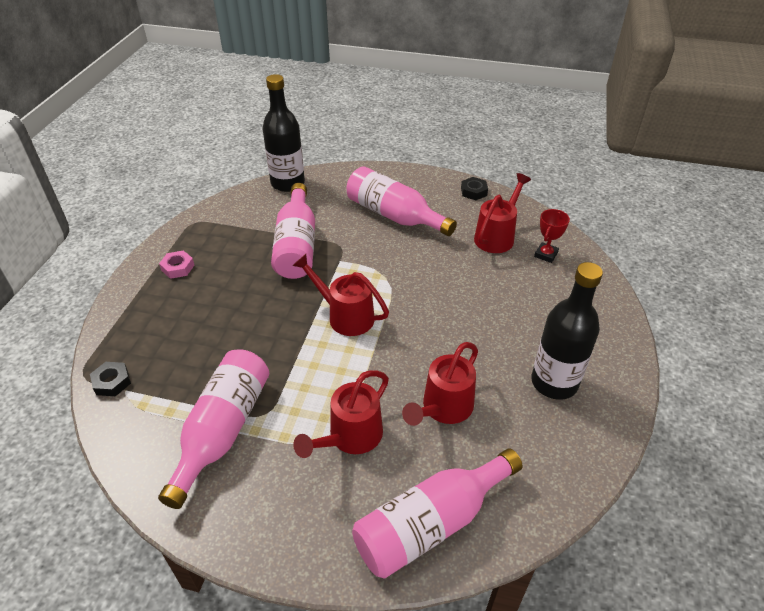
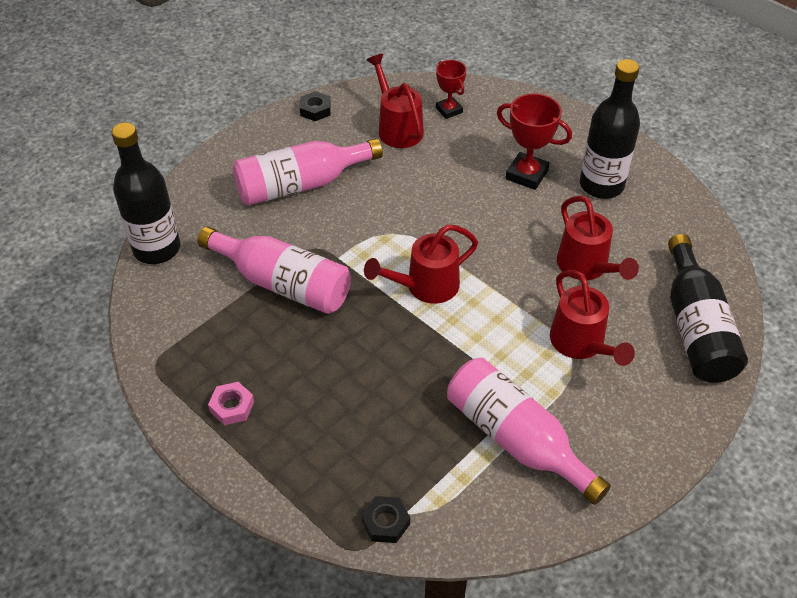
camera: 60 degrees left, 5 degrees up
pink bottle [352,448,522,578] -> black bottle [668,234,748,383]
none -> red trophy [497,93,572,190]

